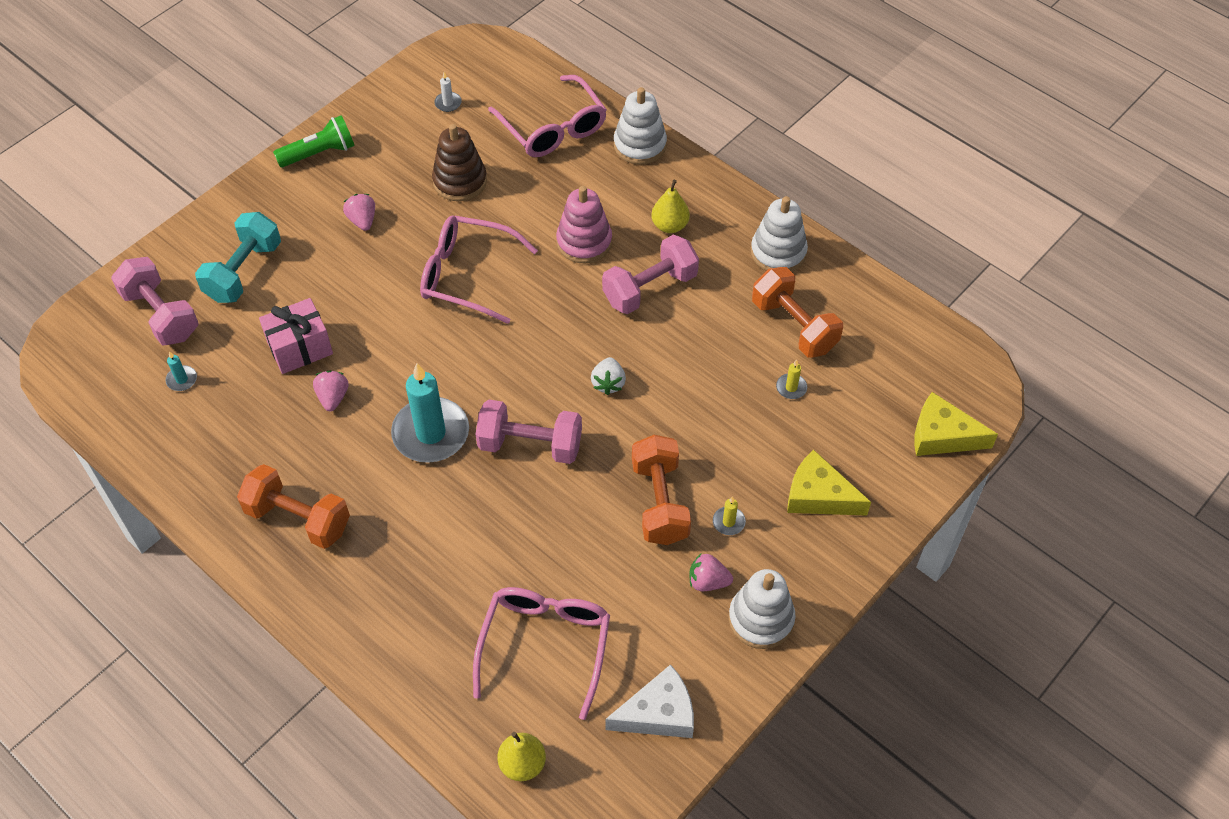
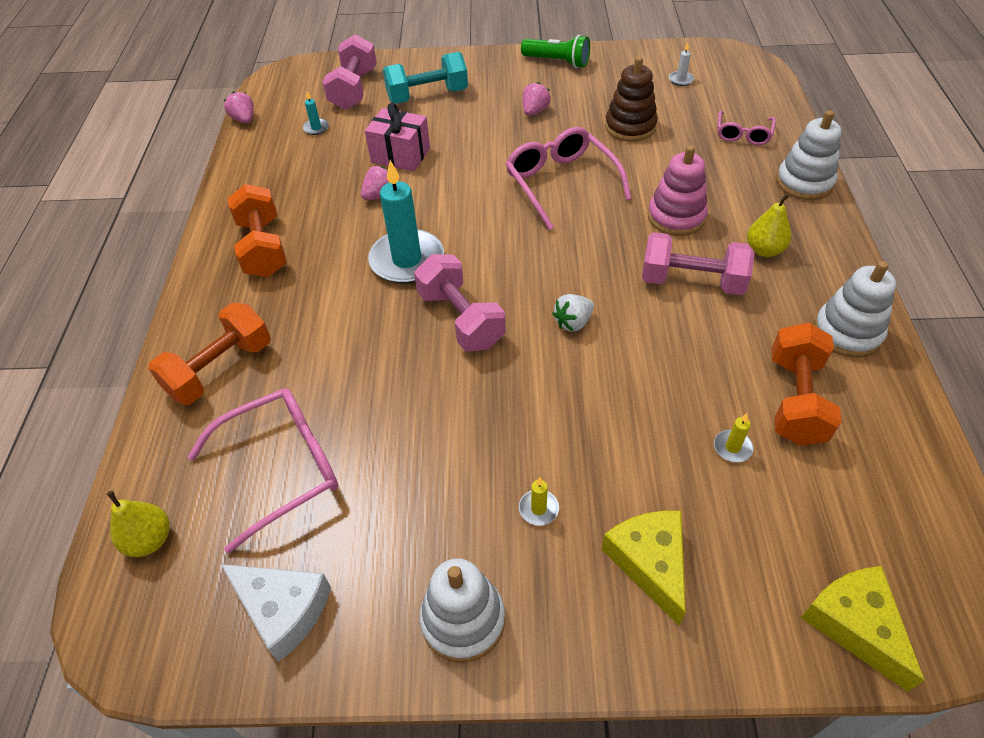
camera: 50 degrees right, 5 degrees down
pink glasses [488,75,607,157] -> pink glasses [718,110,776,145], size x0.57
orange dumbbell [632,435,691,545] -> orange dumbbell moved to [148,303,271,405]
pink strawberry [689,554,733,591] -> pink strawberry moved to [224,91,254,124]

